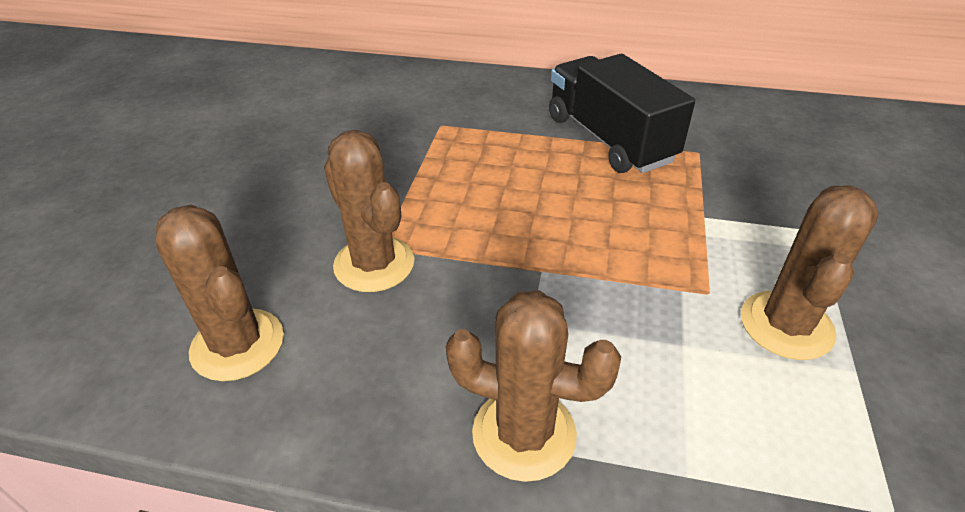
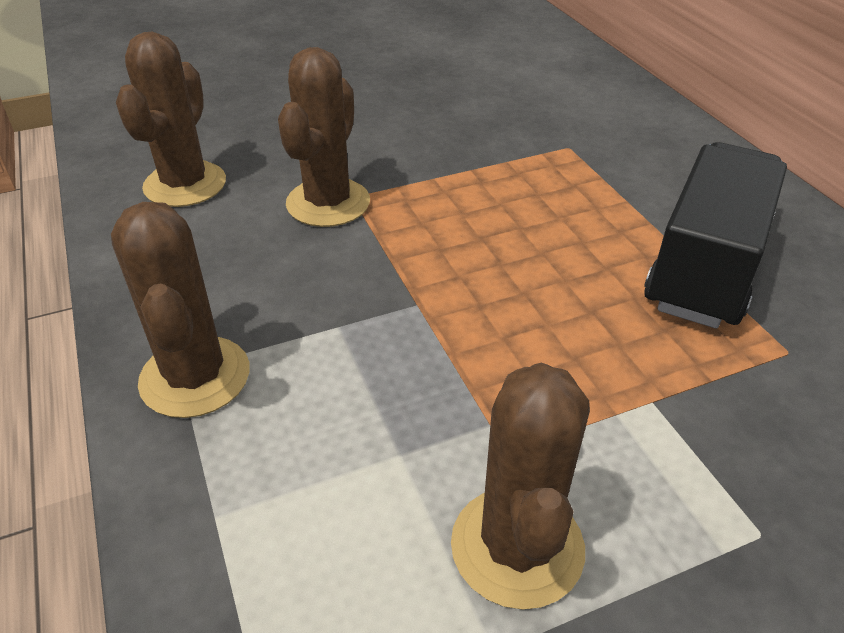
camera: 55 degrees right, 0 degrees up
brown cactus [741,185,879,360] -> brown cactus turned 75 degrees counterclockwise [451,363,590,610]

